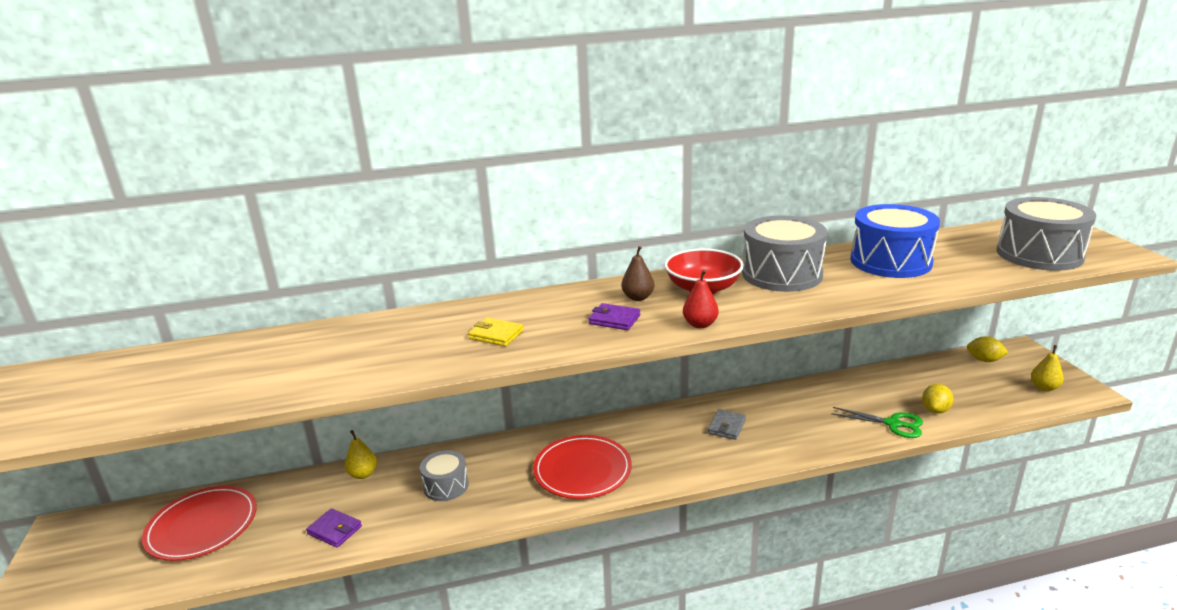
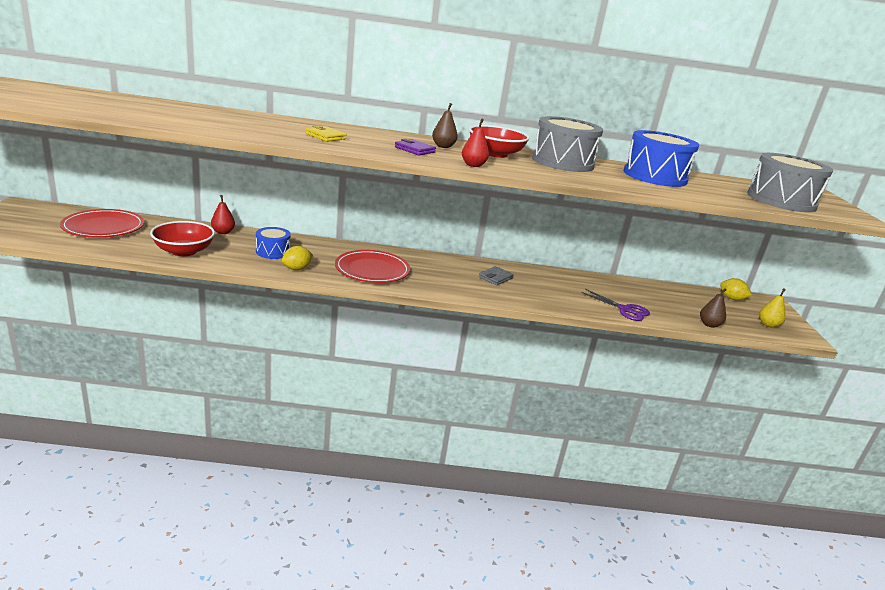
camera: 10 degrees right, 0 degrees up
purple wallet [306,508,362,548] -> red bowl [150,221,215,256]
yellow pear [345,430,377,479] -> red pear [211,195,235,234]
grey drum [420,450,469,501] -> blue drum [256,227,291,259]
green scissors [831,407,923,438] -> purple scissors [581,289,650,321]
yellow lemon [922,384,954,414] -> yellow lemon moved to [282,246,313,270]
none -> brown pear [700,288,727,328]

